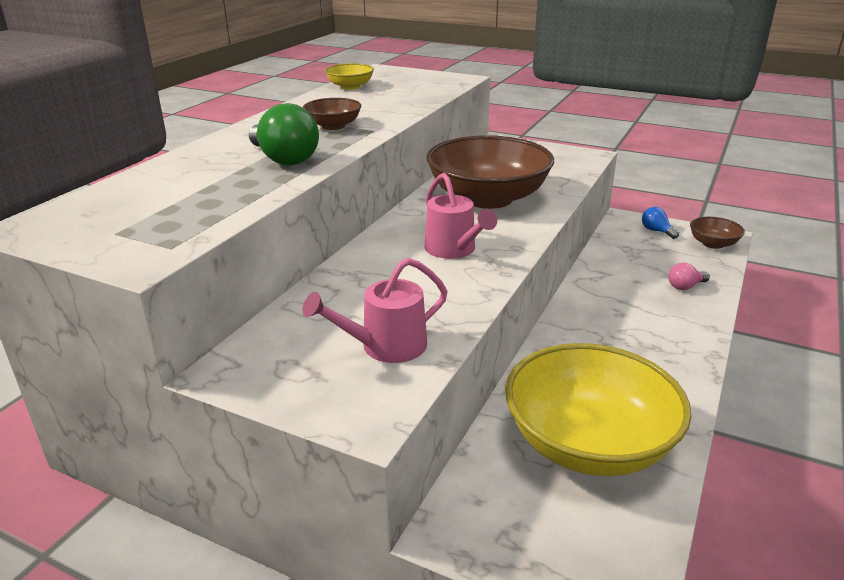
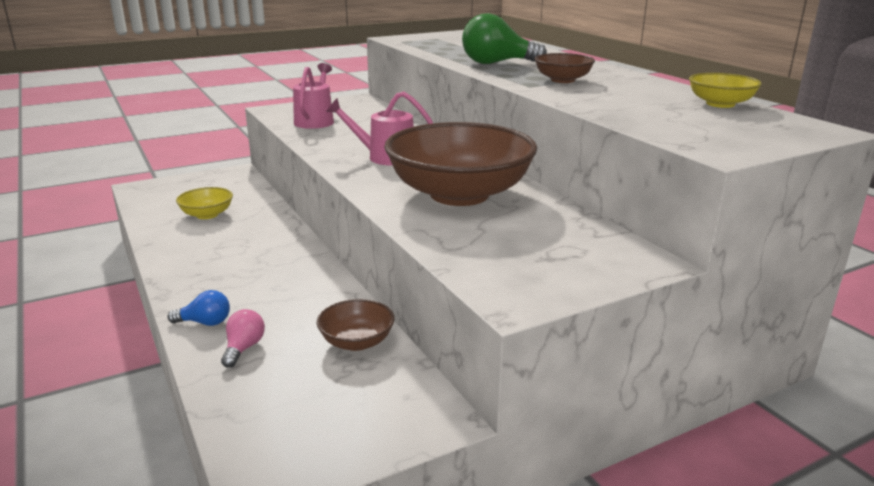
camera: 125 degrees right, 5 degrees down
yellow bowl [505,343,692,476] -> yellow bowl [176,187,233,219], size x0.45
blue light bulb [642,207,679,239] -> blue light bulb moved to [168,290,230,326]
brown bowl [690,217,745,249] -> brown bowl moved to [317,299,395,351]

